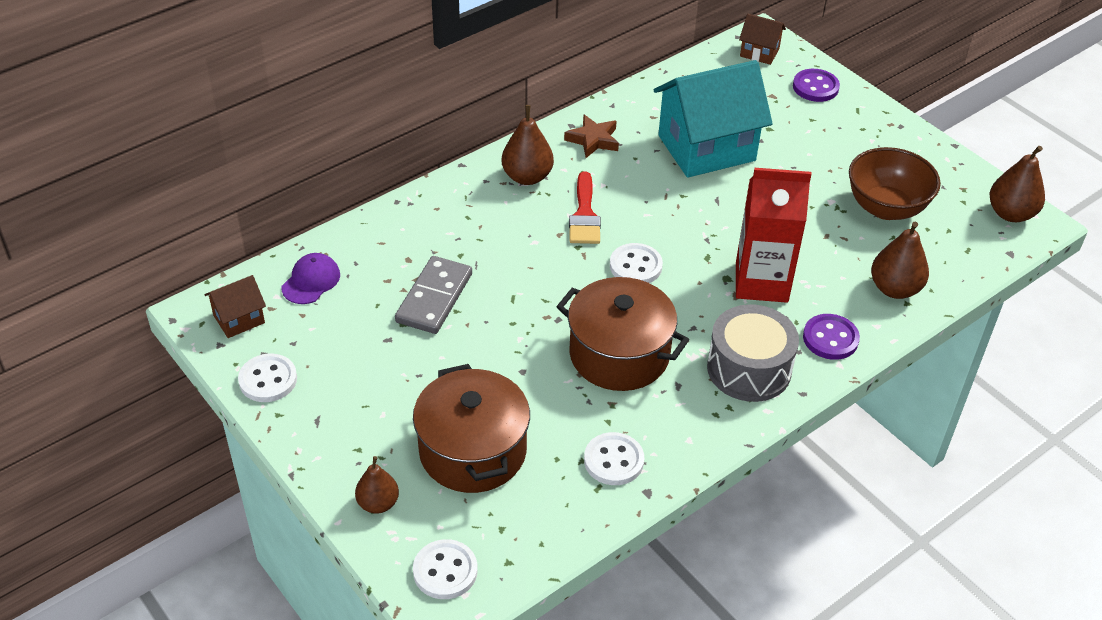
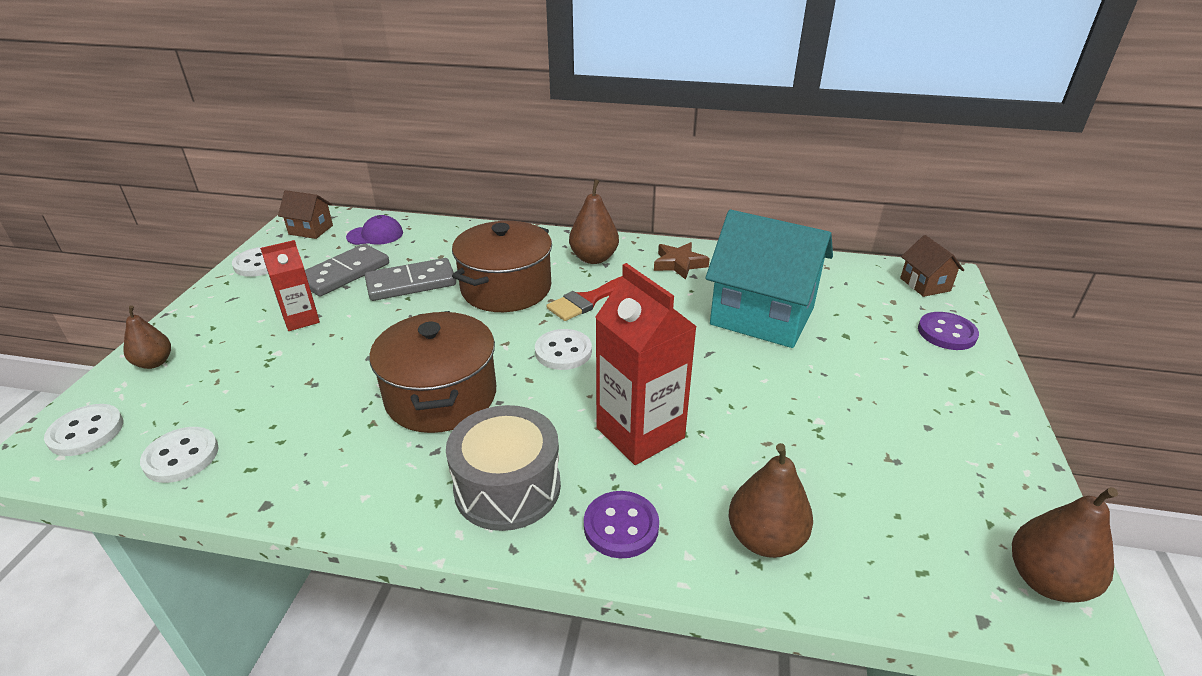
camera: 50 degrees right, 10 degrees down
brown pot [413,364,530,493] -> brown pot moved to [452,221,552,312]
white button [584,432,644,485] -> white button moved to [140,427,219,483]
brown bowl [849,147,941,220] -> none
none -> red carton [260,240,320,331]
none -> grey domino [305,244,389,296]

